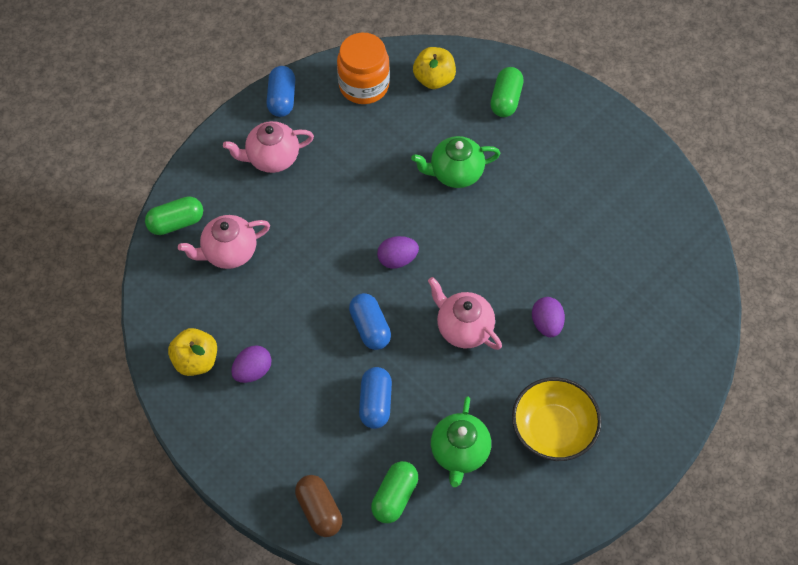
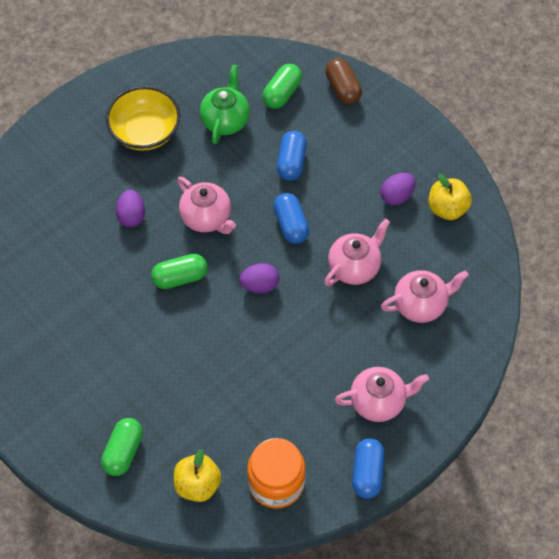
camera: 175 degrees left, 0 degrees up
green capsule [145,196,203,235] -> green capsule moved to [151,254,208,289]
green teapot [411,136,501,188] -> none
none -> pink teapot [324,219,390,286]

